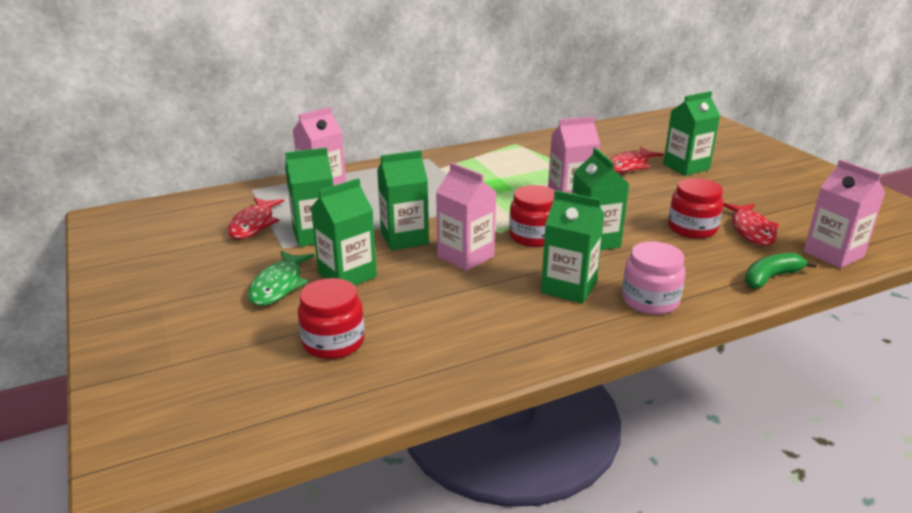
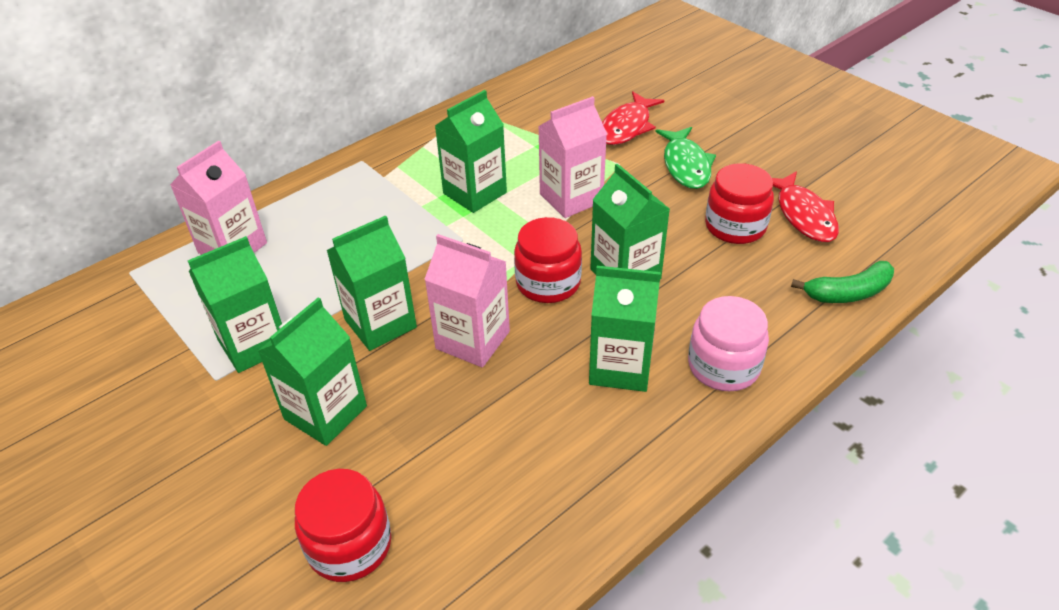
camera: 15 degrees left, 15 degrees up
red fish [228,198,284,239] -> none
green fish [248,251,314,306] -> green fish moved to [656,127,716,189]
green carton [663,91,720,176] -> green carton moved to [435,90,507,213]
green banana [745,253,817,289] -> green banana turned 150 degrees counterclockwise [791,261,894,303]
pink carton [803,160,885,268] -> none

